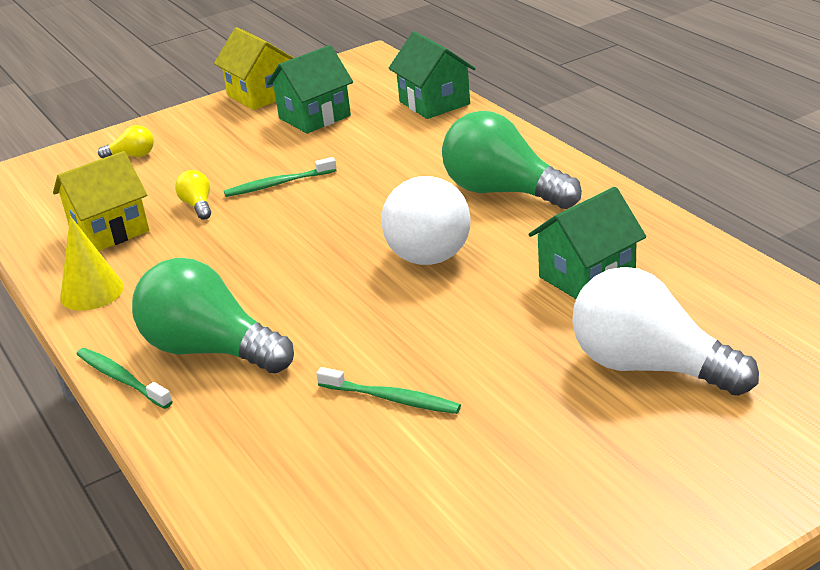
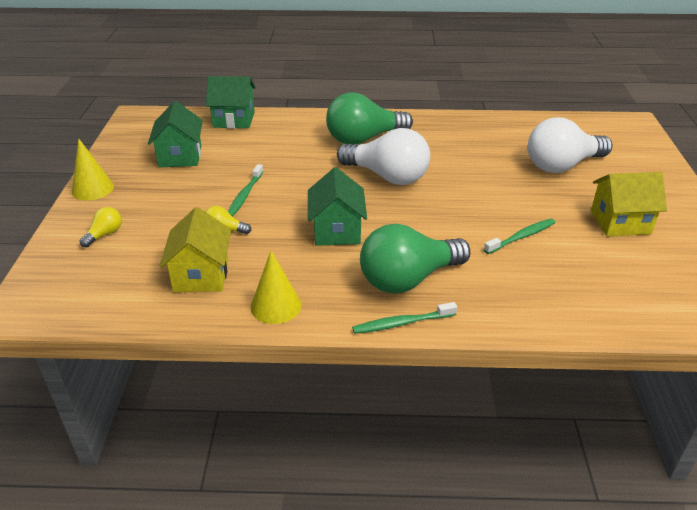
camera: 60 degrees left, 5 degrees up
yellow house [214,27,294,110] -> yellow house moved to [591,172,667,236]
green house [528,187,646,299] -> green house moved to [308,167,367,246]
none -> yellow cone [72,139,114,200]

